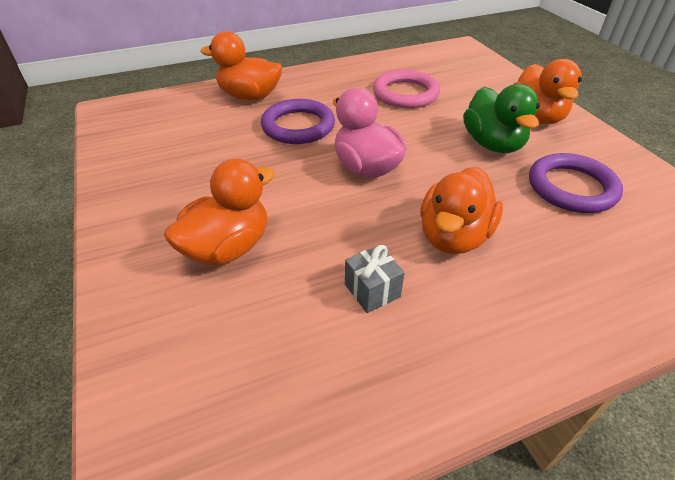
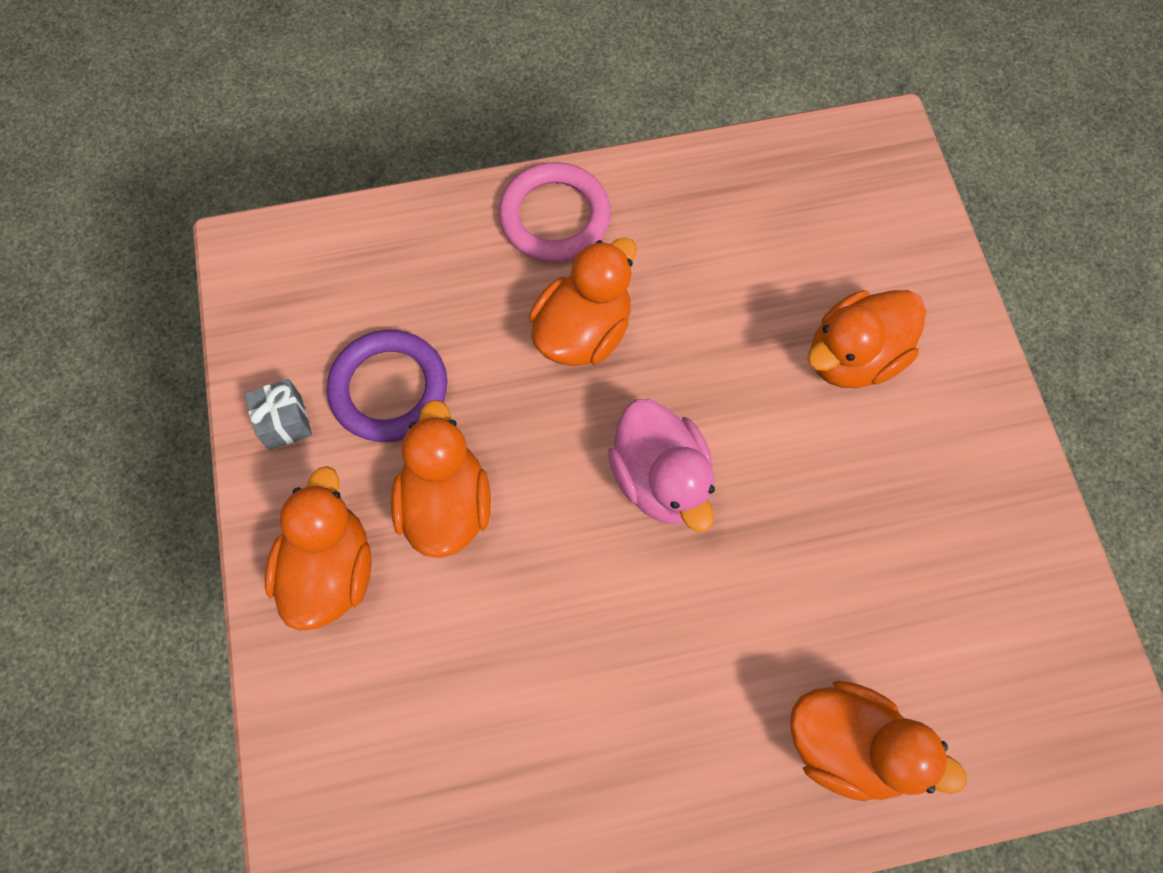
camera: 170 degrees left, 25 degrees up
purple ring [261,99,335,144] -> none
grey gift [345,245,405,313] -> grey gift moved to [245,379,312,450]
pink ring [373,70,440,108] -> pink ring moved to [499,162,611,262]
green duck [463,84,540,153] -> orange duck [391,400,491,558]

